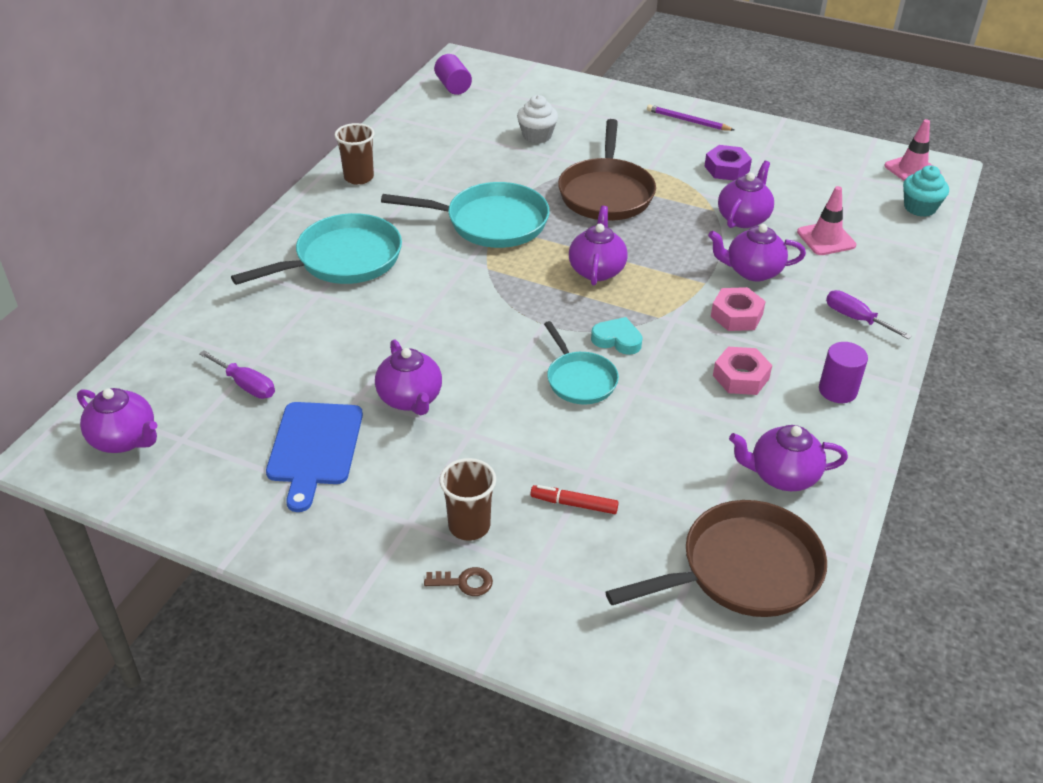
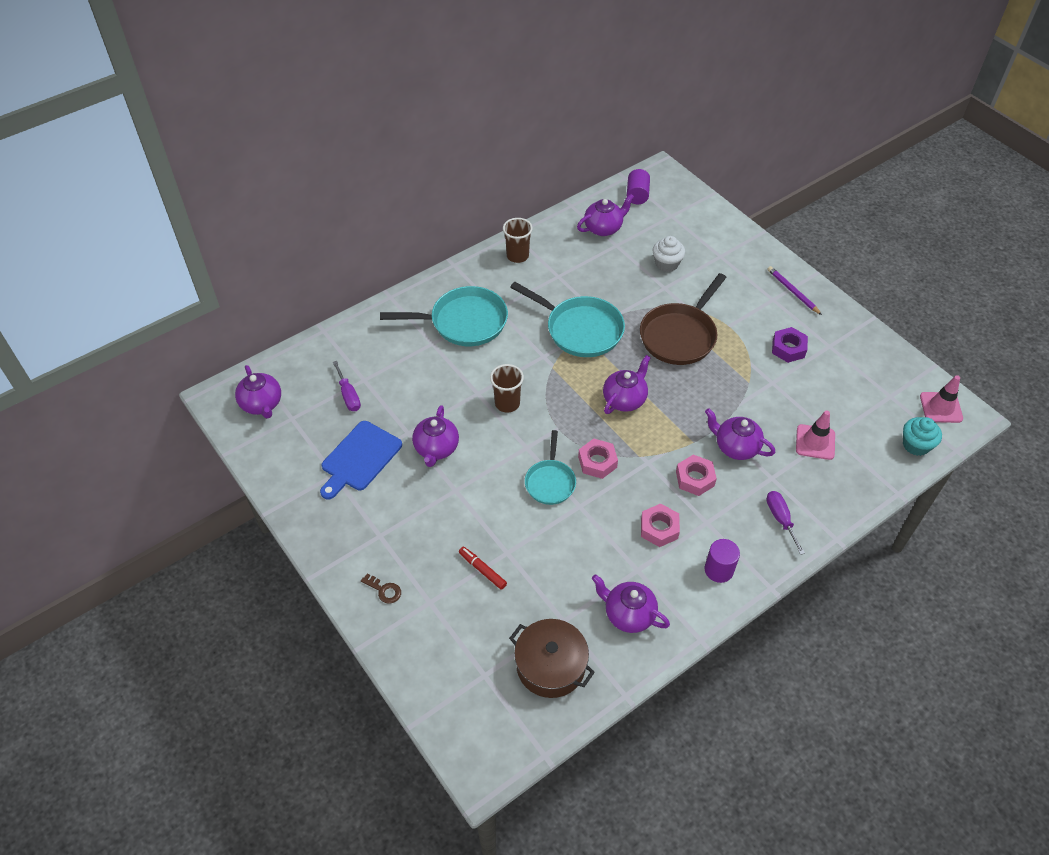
camera: 30 degrees right, 10 degrees up
brown cup [440,458,496,541] -> brown cup moved to [490,364,524,413]
turquoise heart [591,317,643,355] -> pink nut [578,439,618,479]
brown pan [605,500,827,617] -> brown pot [509,619,595,698]
purple teapot [718,161,774,228] -> purple teapot moved to [577,194,634,236]

